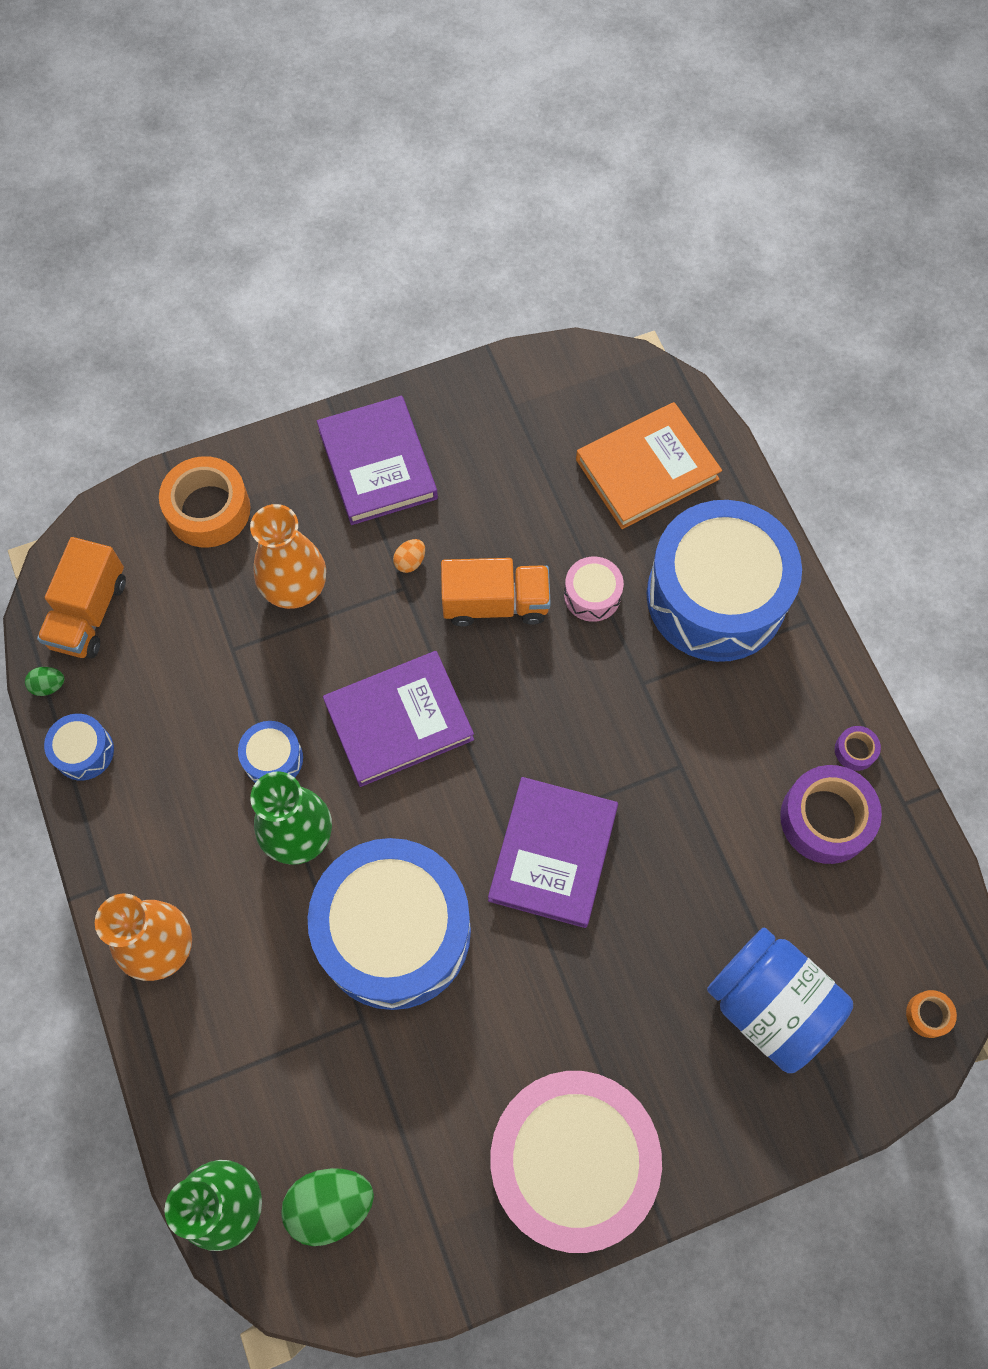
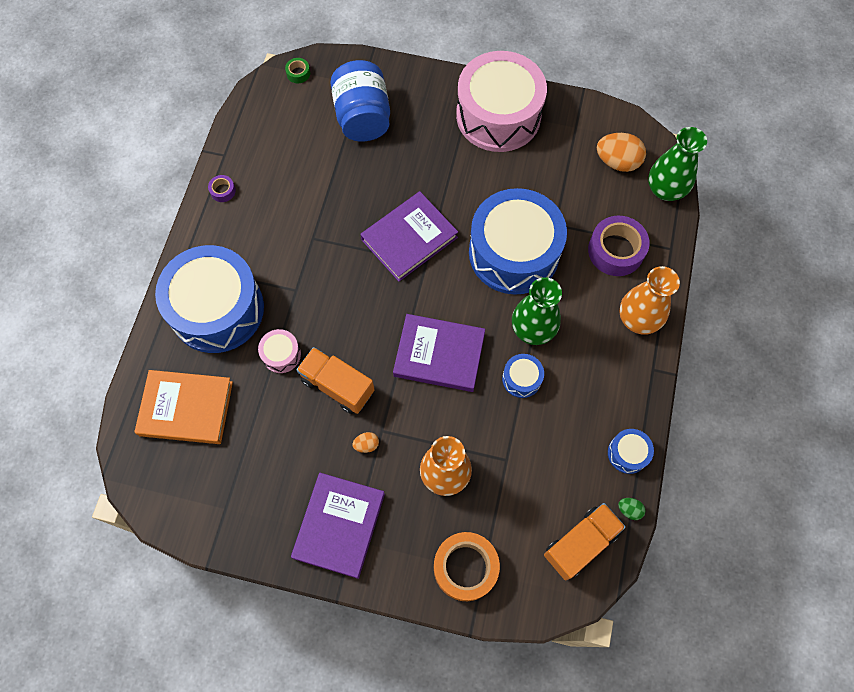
camera: 145 degrees left, 0 degrees up
green egg [281,1168,374,1246] -> orange egg [597,133,646,172]
purple tape [780,765,882,864] -> purple tape moved to [588,216,650,276]
orange tape [906,990,957,1038] -> green tape [285,58,310,83]

